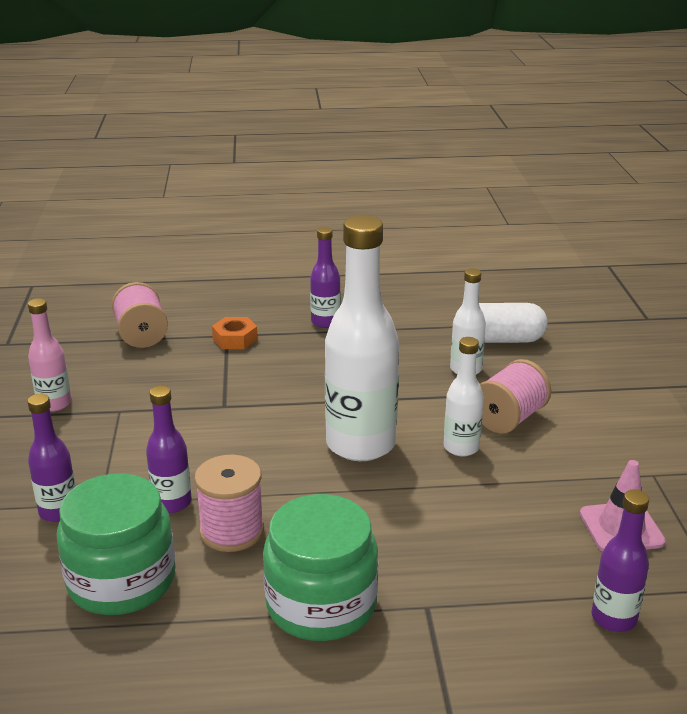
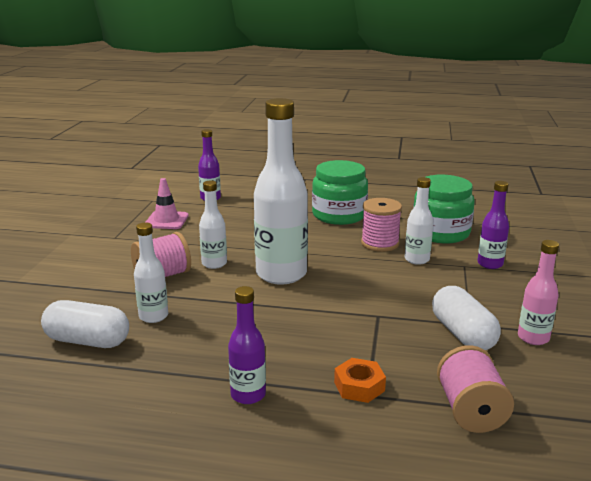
camera: 165 degrees left, 5 degrees down
purple bottle [146,386,192,513] -> white bottle [405,177,433,265]
none -> white capsule [432,286,501,350]

